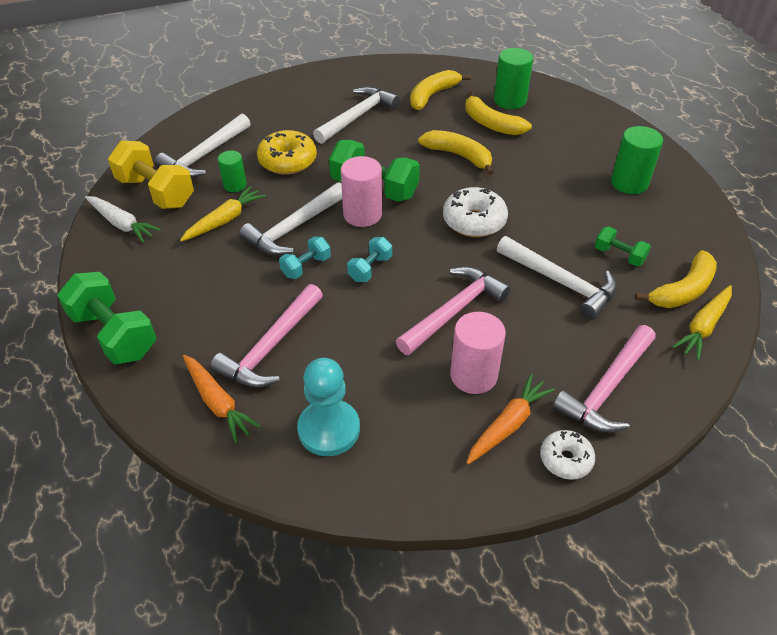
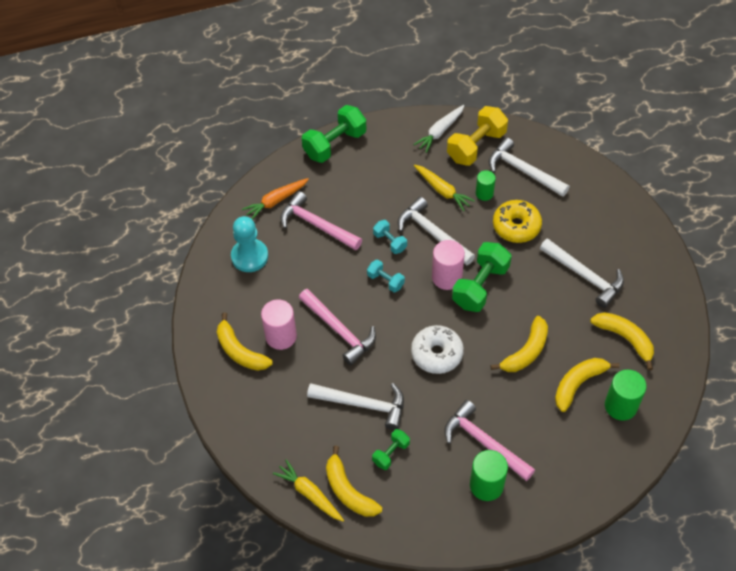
camera: 95 degrees right, 10 degrees up
orange carrot [467,374,555,465] -> yellow banana [217,312,273,371]
white hammer [497,236,617,320] -> white hammer turned 120 degrees counterclockwise [307,383,404,430]
white donut [540,430,595,480] -> none
pink hammer [552,325,656,433] -> pink hammer moved to [444,400,535,481]

